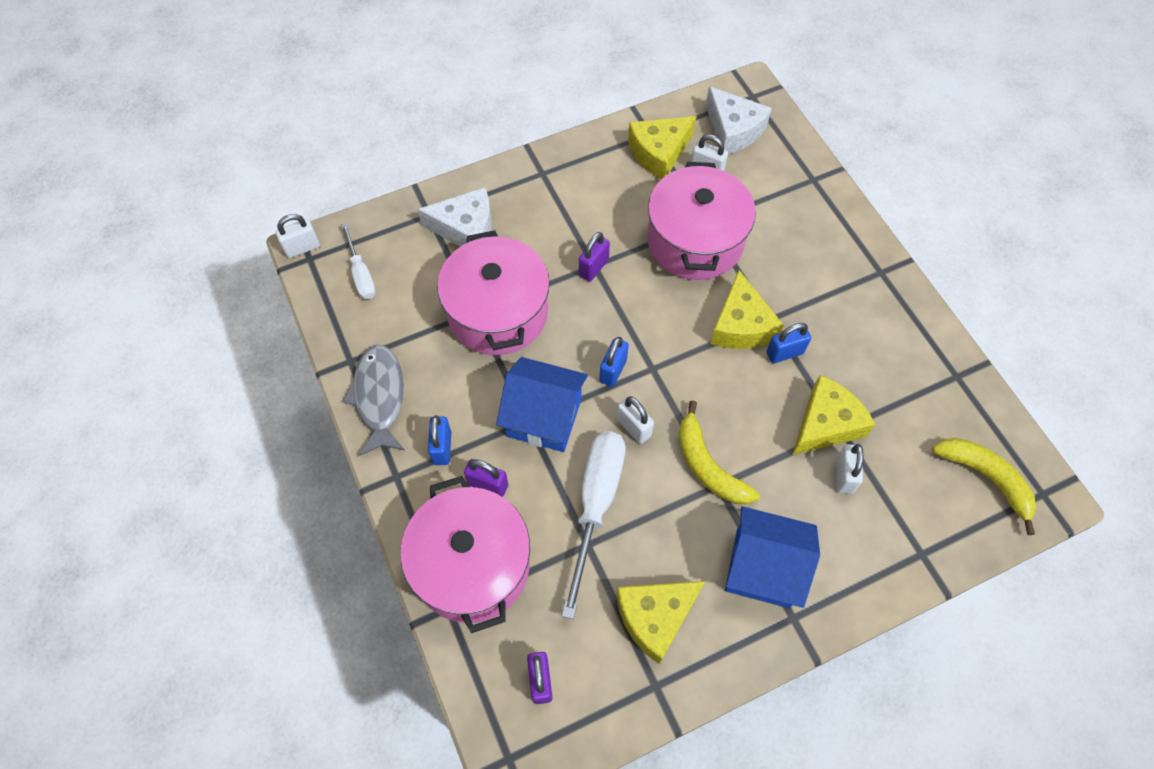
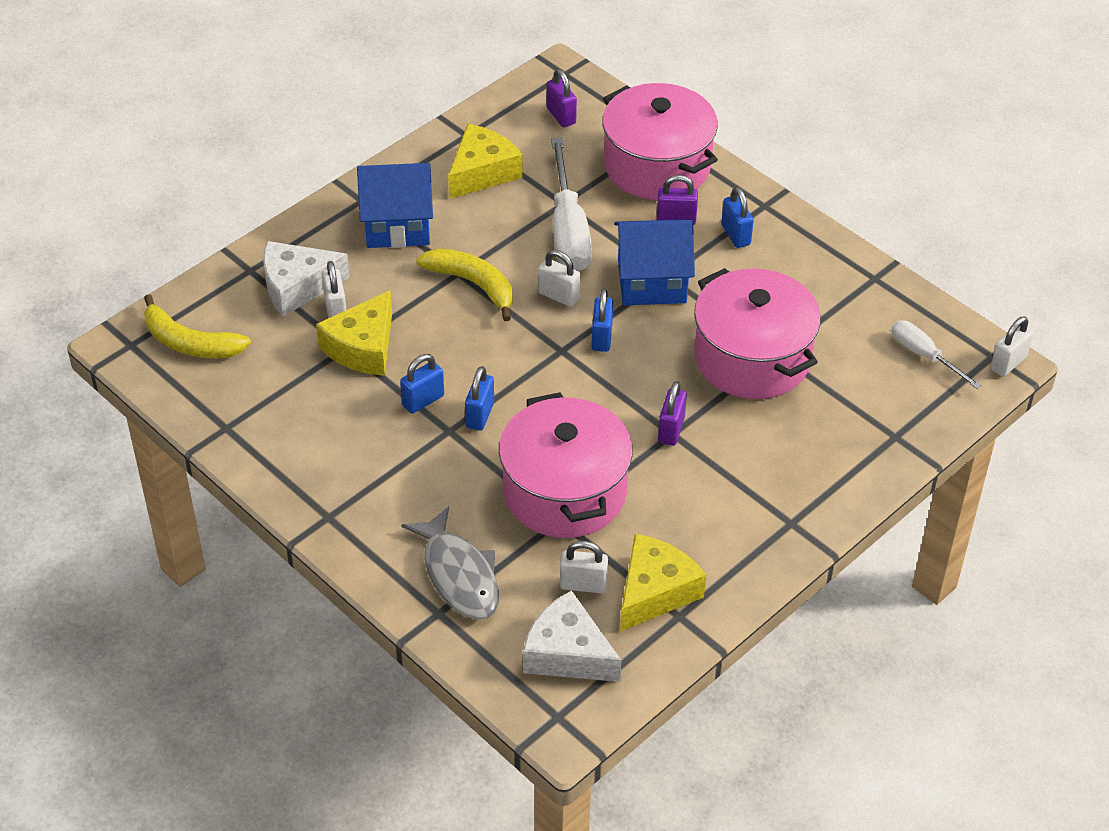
camera: 160 degrees right, 15 degrees down
grey fish [343,345,405,456] -> grey fish moved to [401,506,499,620]
white cheese [417,187,492,247] -> white cheese moved to [263,241,350,317]
yellow cheese [710,270,784,349] -> blue padlock [465,366,494,431]

